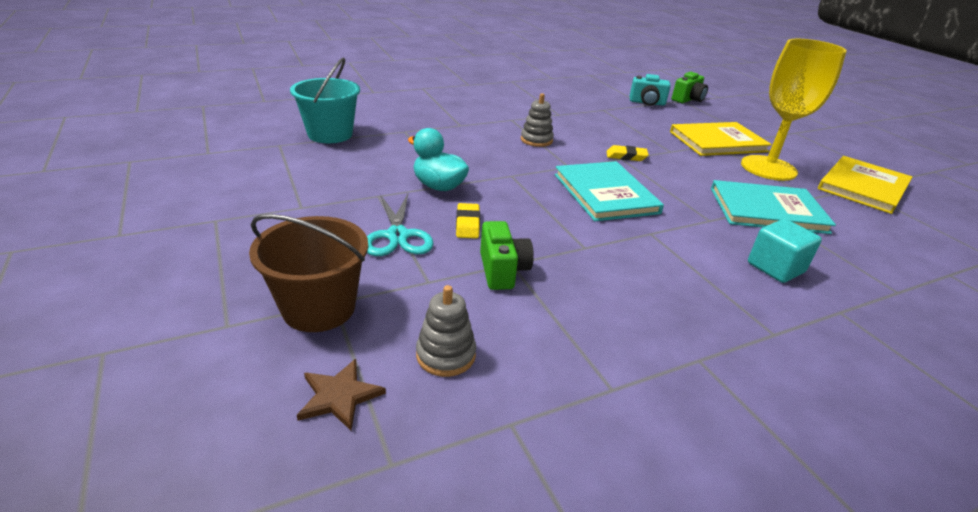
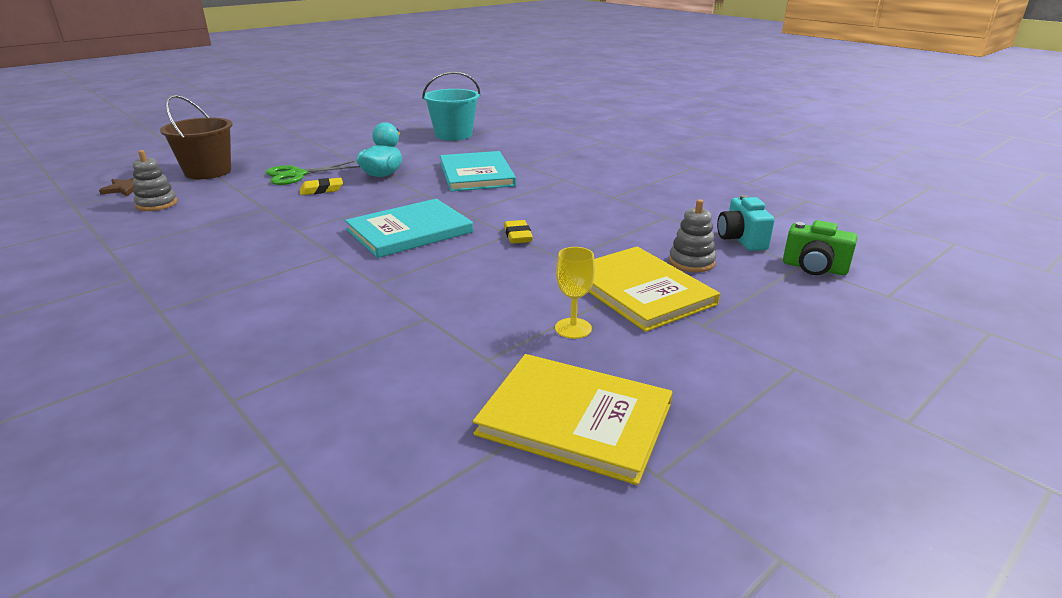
camera: 75 degrees right, 5 degrees down
turquoise scissors [367,194,433,256] -> green scissors [266,161,360,185]
green camera [480,221,534,290] -> none
grey stacking toy [521,93,554,147] -> grey stacking toy moved to [669,199,716,272]
turquoise book [711,180,836,234] -> turquoise book moved to [440,151,516,192]
yellow goblet [741,39,847,181] -> yellow goblet [555,247,595,339], size x0.43
turquoise cube [748,219,822,283] -> none

